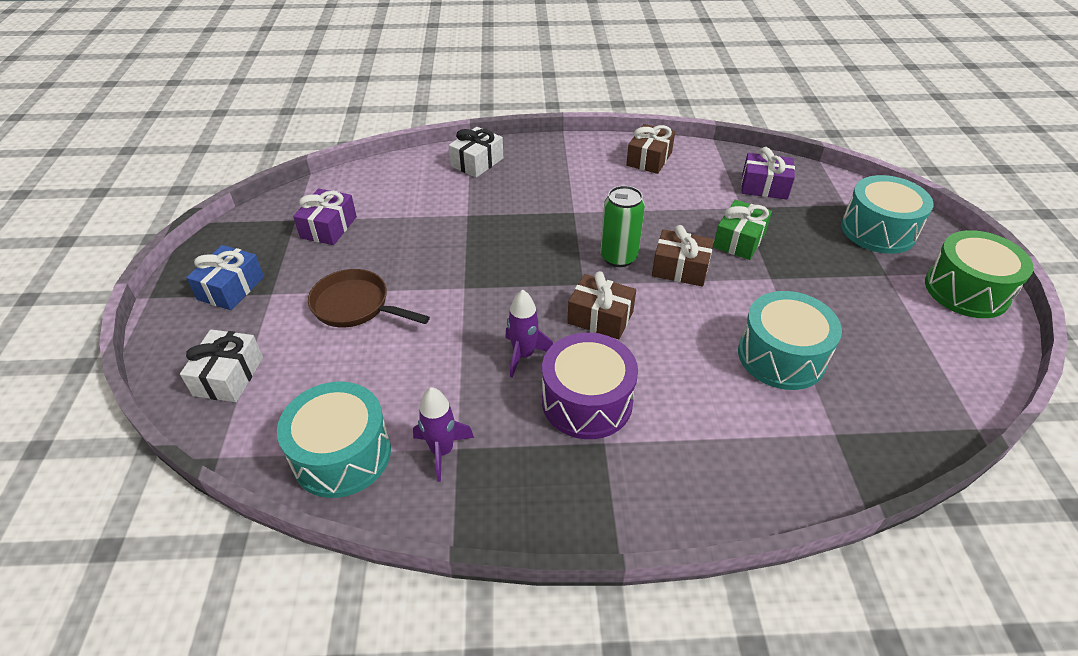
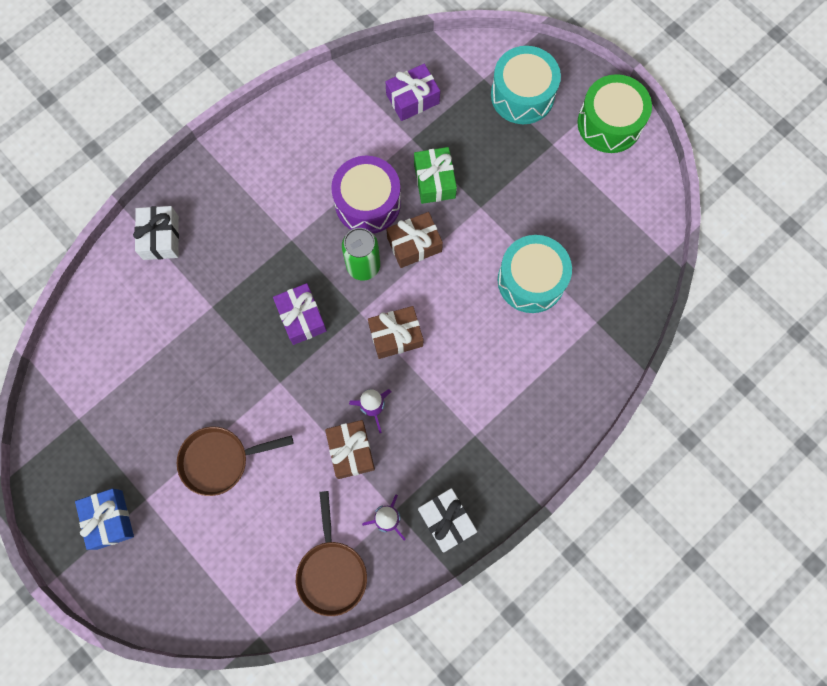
camera: 40 degrees left, 30 degrees up
white gift [180,329,263,402] -> white gift moved to [418,488,477,552]
turquoise drum [277,381,391,498] -> brown pan [296,491,367,616]
purple gift [293,188,357,245] -> purple gift moved to [273,283,327,345]
purple drum [542,333,638,439] -> purple drum moved to [331,156,401,234]
brown gift [626,124,675,174] -> brown gift moved to [325,420,375,479]

